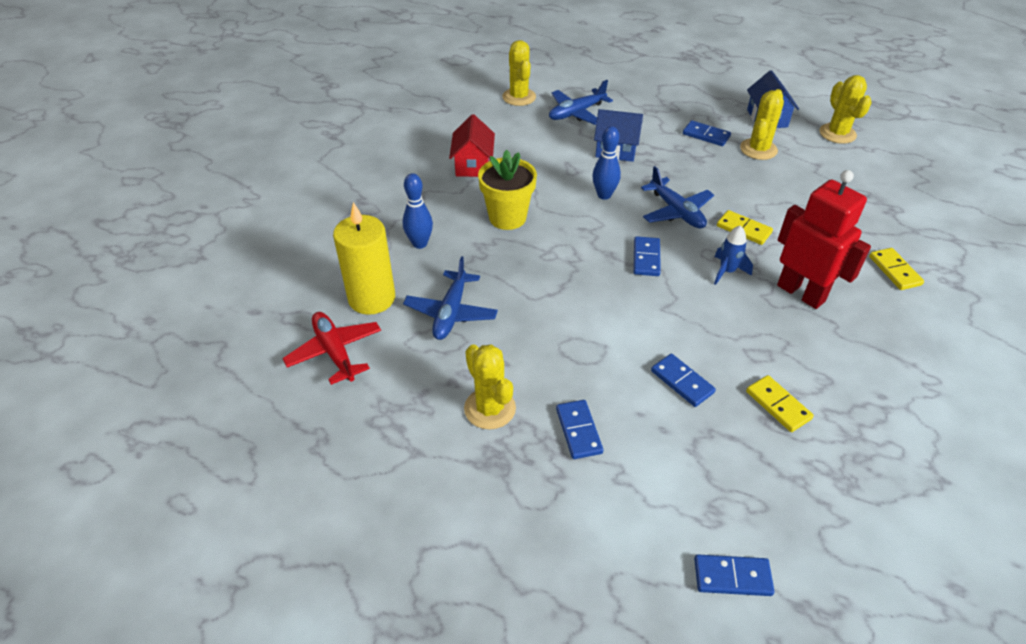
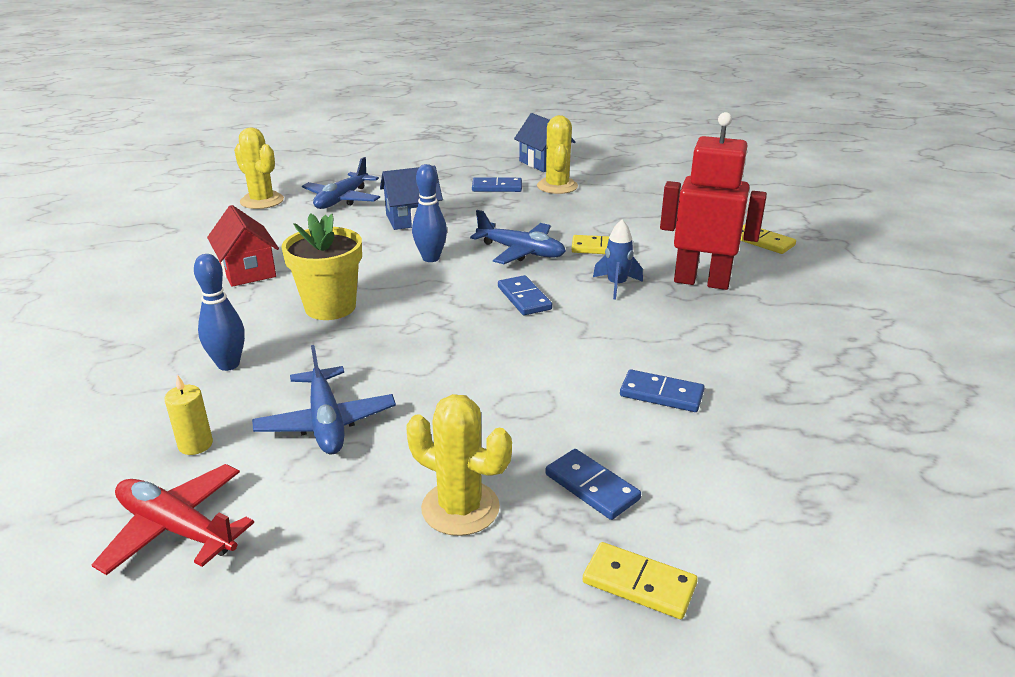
camera: 30 degrees left, 15 degrees down
yellow candle [333,202,395,315] -> yellow candle [165,374,213,455], size x0.45
blue domino [694,554,775,596] -> none
yellow domino [746,375,814,432] -> yellow domino moved to [583,542,698,619]
yellow cactus [819,75,872,144] -> none

